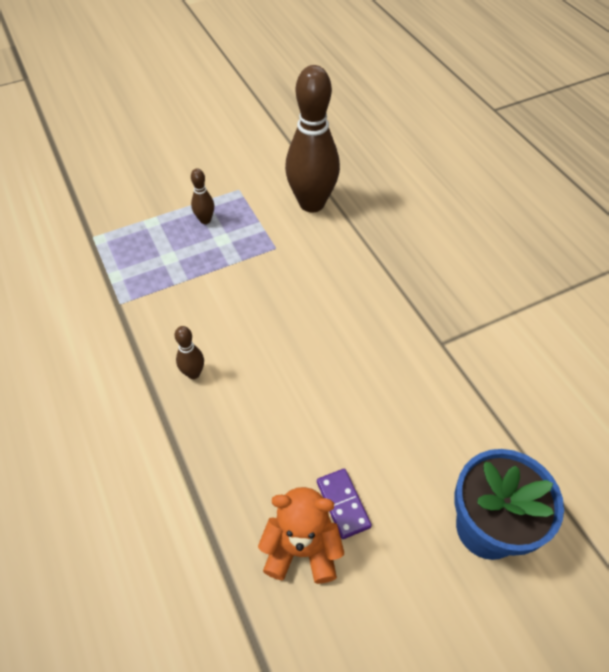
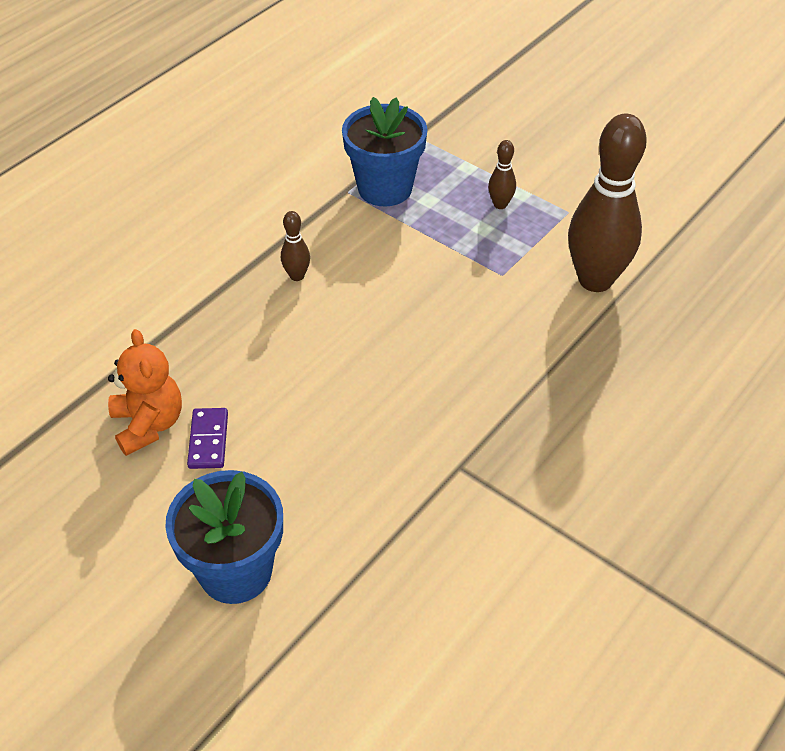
camera: 65 degrees right, 5 degrees down
purple domino [317,469,372,539] -> purple domino turned 45 degrees counterclockwise [187,408,228,469]
none -> blue flower pot [342,97,428,207]

